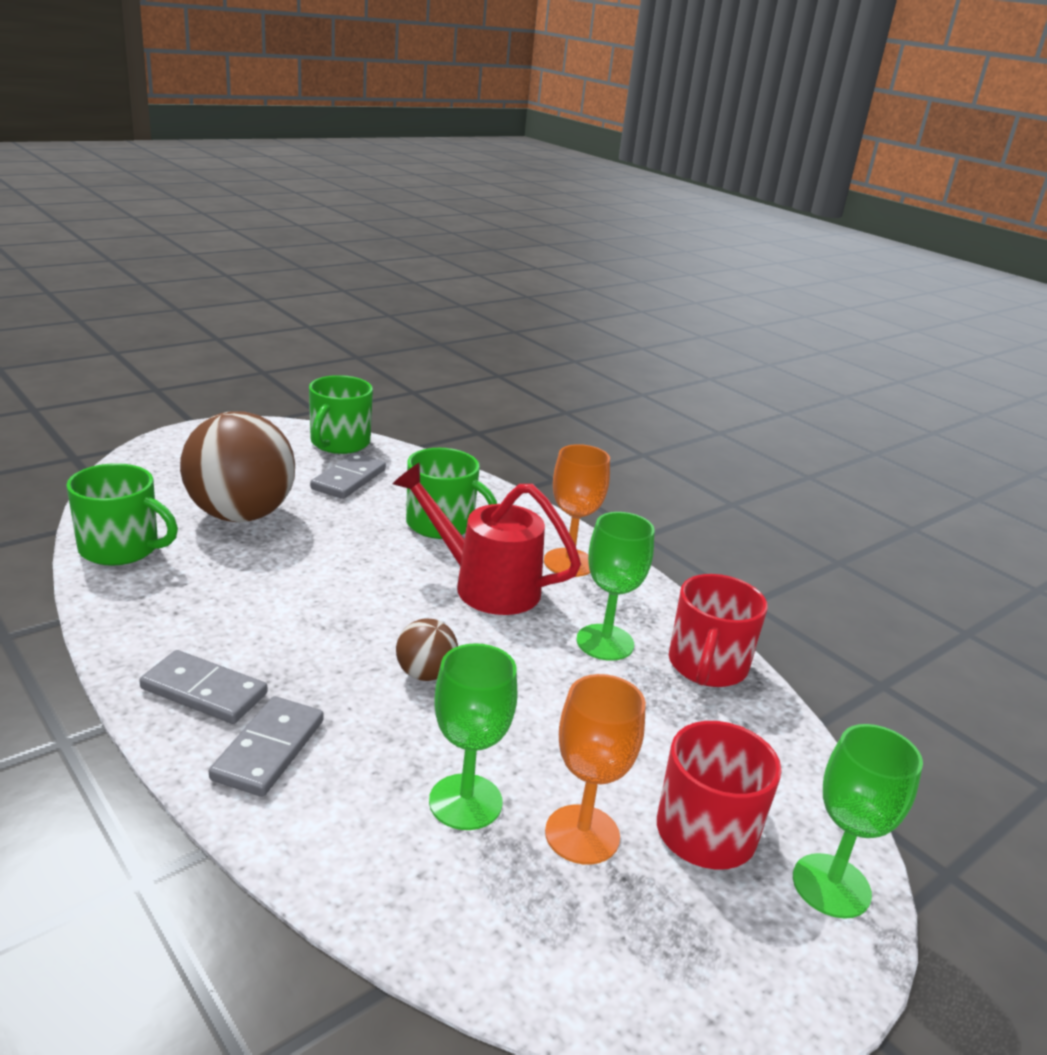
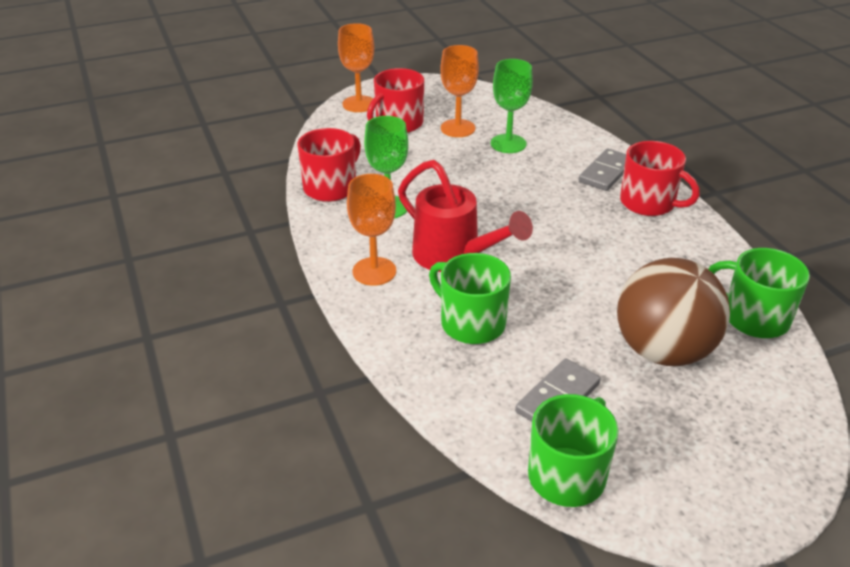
camera: 160 degrees left, 10 degrees up
grey domino [139,650,268,724] -> red mug [620,141,700,216]
brown ball [396,618,458,681] -> none
green goblet [793,724,923,919] -> orange goblet [338,23,374,112]

